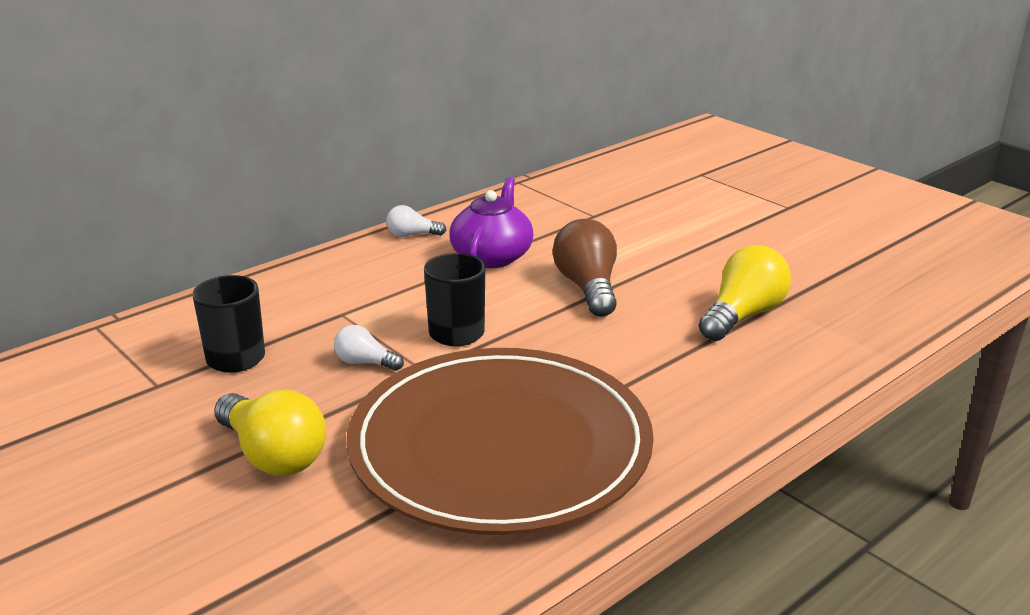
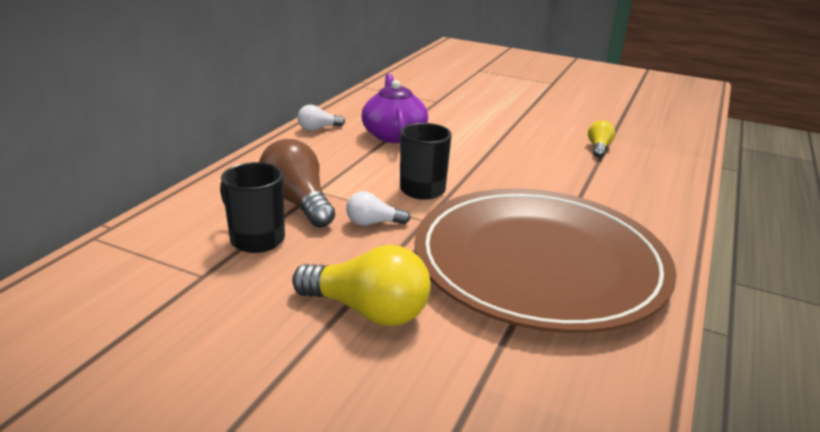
camera: 25 degrees left, 0 degrees up
brown light bulb [553,219,617,317] -> brown light bulb moved to [259,139,335,228]
yellow light bulb [699,245,791,341] -> yellow light bulb [588,120,615,158], size x0.54

